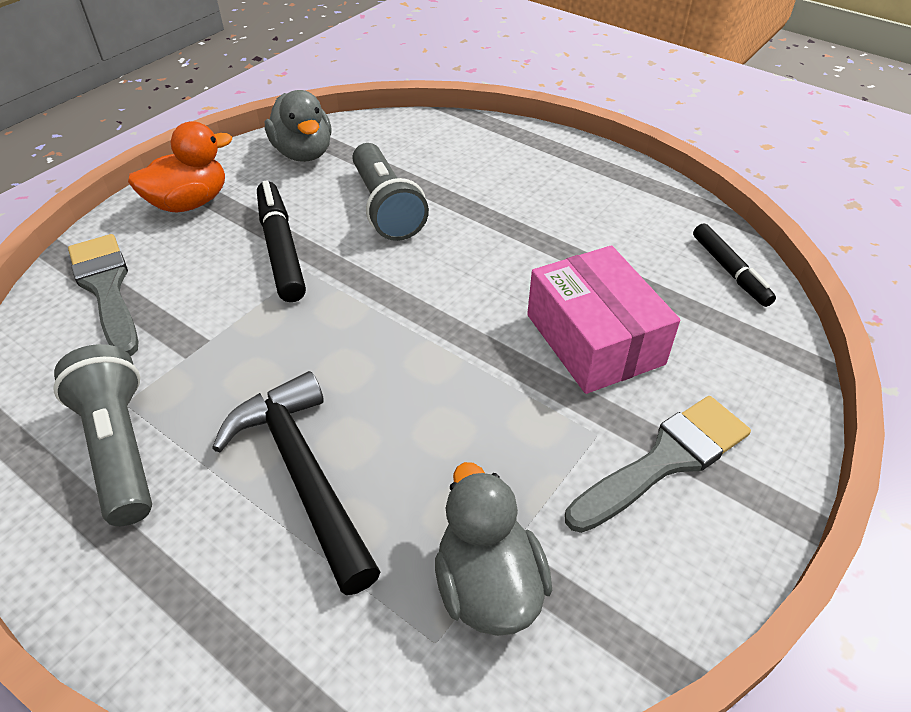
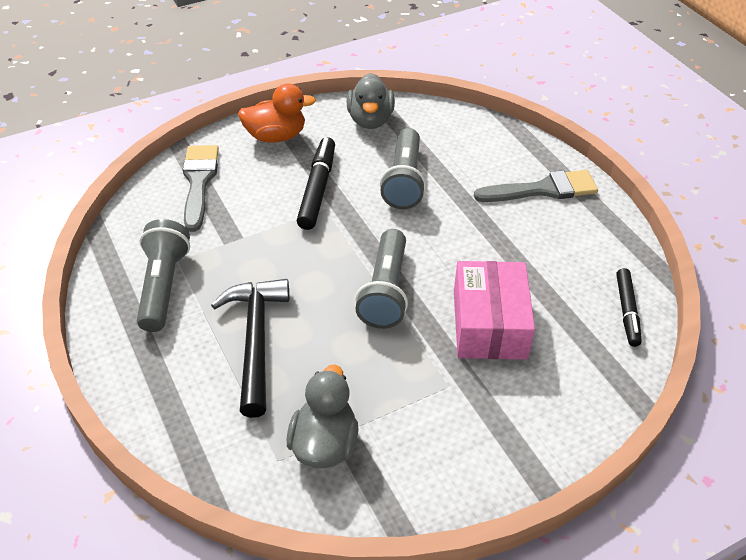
camera: 25 degrees right, 0 degrees up
grey brush [565,396,751,533] -> grey brush moved to [474,170,598,202]
none -> grey flashlight [355,229,408,329]

